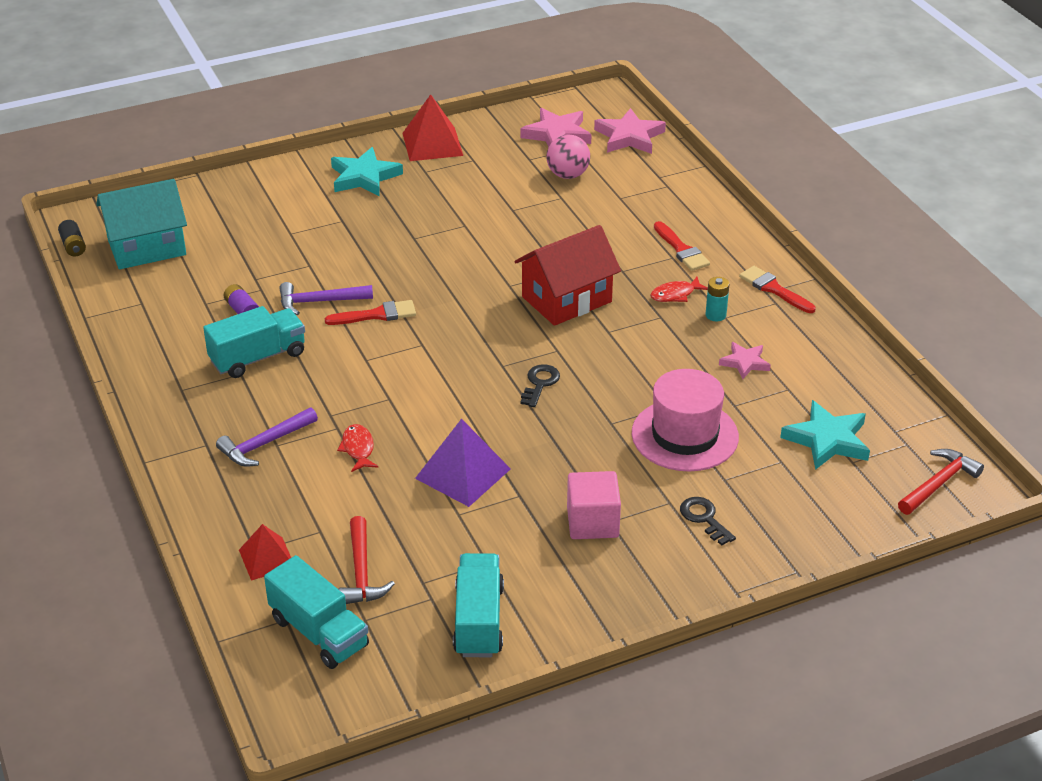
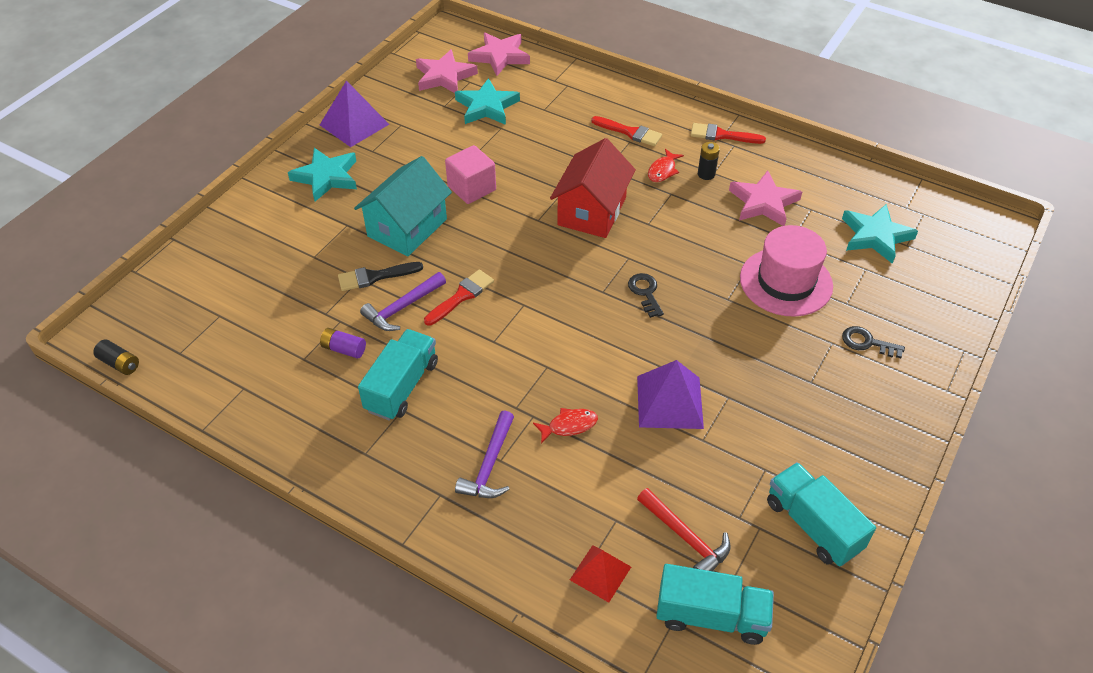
camera: 35 degrees left, 10 degrees up
turquoise house [96,179,187,269] -> turquoise house moved to [354,156,452,256]
red fish [337,424,378,472] -> red fish turned 120 degrees clockwise [533,408,598,444]
red pyramid [402,94,463,161] -> purple pyramid [320,81,389,147]
pink ball [547,135,590,179] -> turquoise star [455,78,520,125]
pink cube [567,471,621,539] -> pink cube moved to [445,145,496,204]
turquoise battery [706,277,730,321] -> black battery [698,142,720,180]
pink star [719,342,771,379] -> pink star [729,171,802,226], size x1.67
red hammer [898,449,984,515] -> none
none -> black brush [338,262,423,291]

